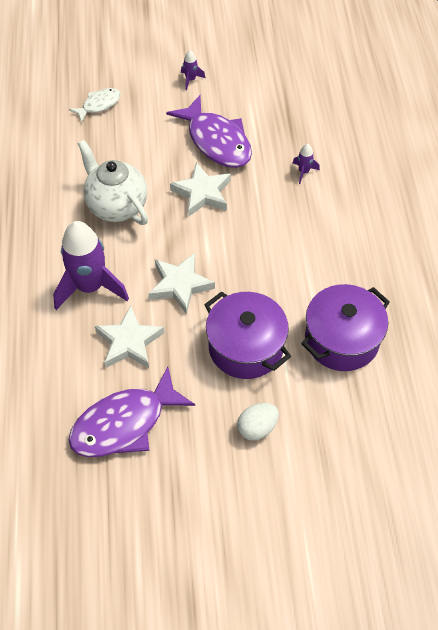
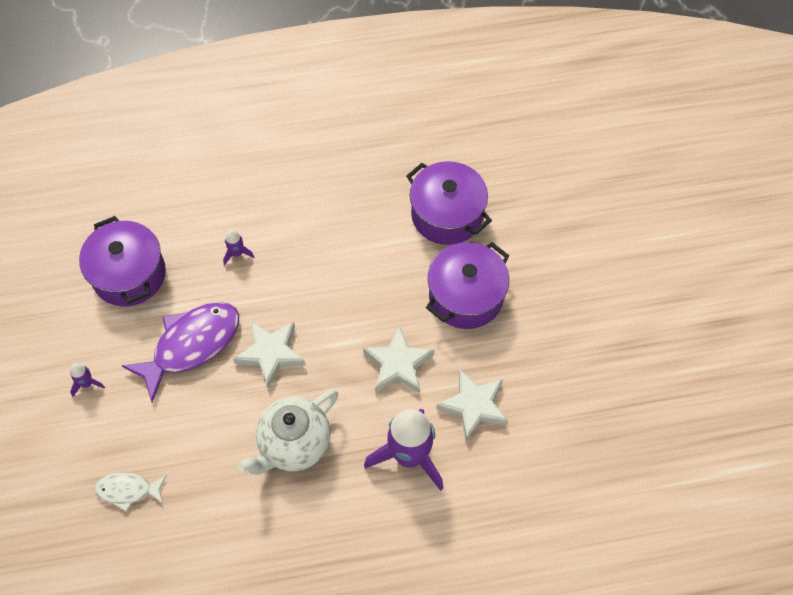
camera: 95 degrees left, 5 degrees up
purple fish [68,366,195,457] -> none
white fish [69,88,121,123] -> white fish turned 45 degrees counterclockwise [95,472,167,512]
white egg [237,403,279,441] -> none
none -> purple pot [79,216,166,306]

